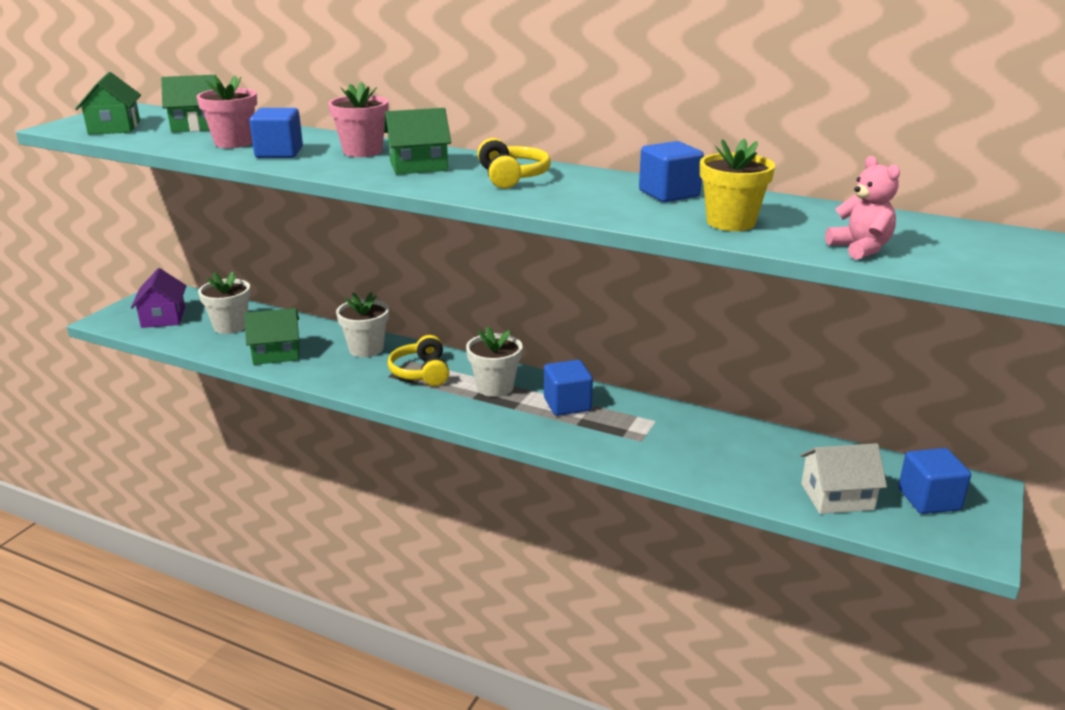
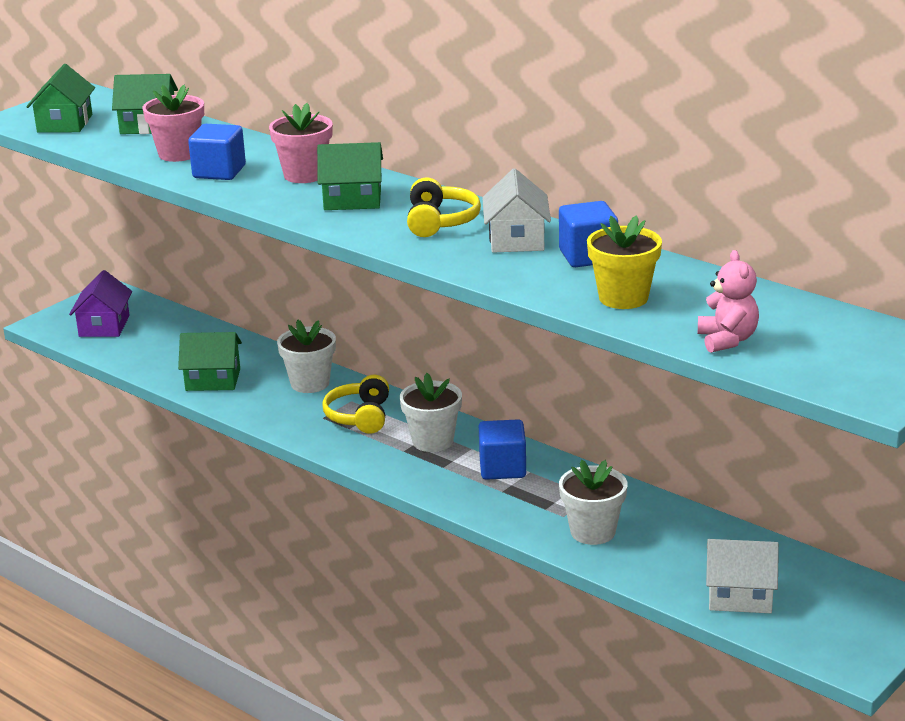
camera: 15 degrees right, 0 degrees up
white flower pot [198,271,251,334] -> white flower pot moved to [559,460,627,545]
blue cube [898,448,971,514] -> none
none -> white house [482,169,551,253]

